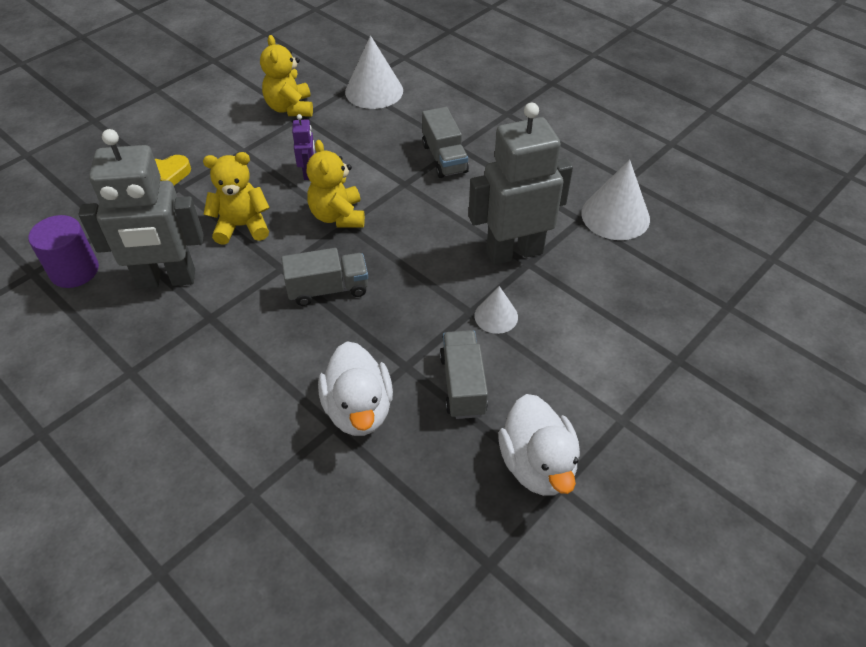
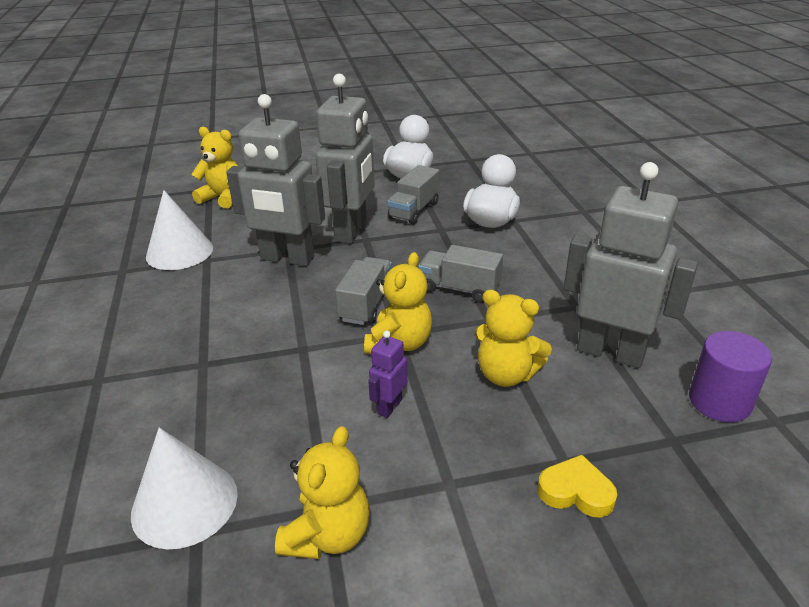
camera: 145 degrees left, 15 degrees down
grey truck [422,107,469,178] -> grey truck moved to [335,257,392,325]
white cone [474,286,518,334] -> grey robot [316,74,375,244]
none -> yellow teddy bear [191,127,238,209]

